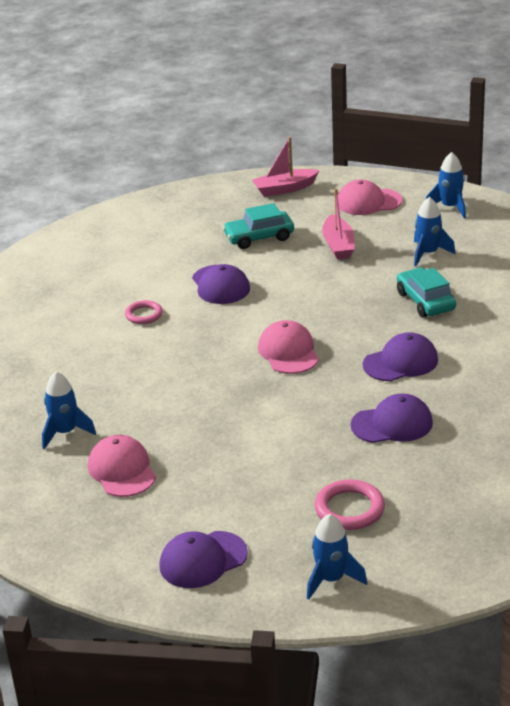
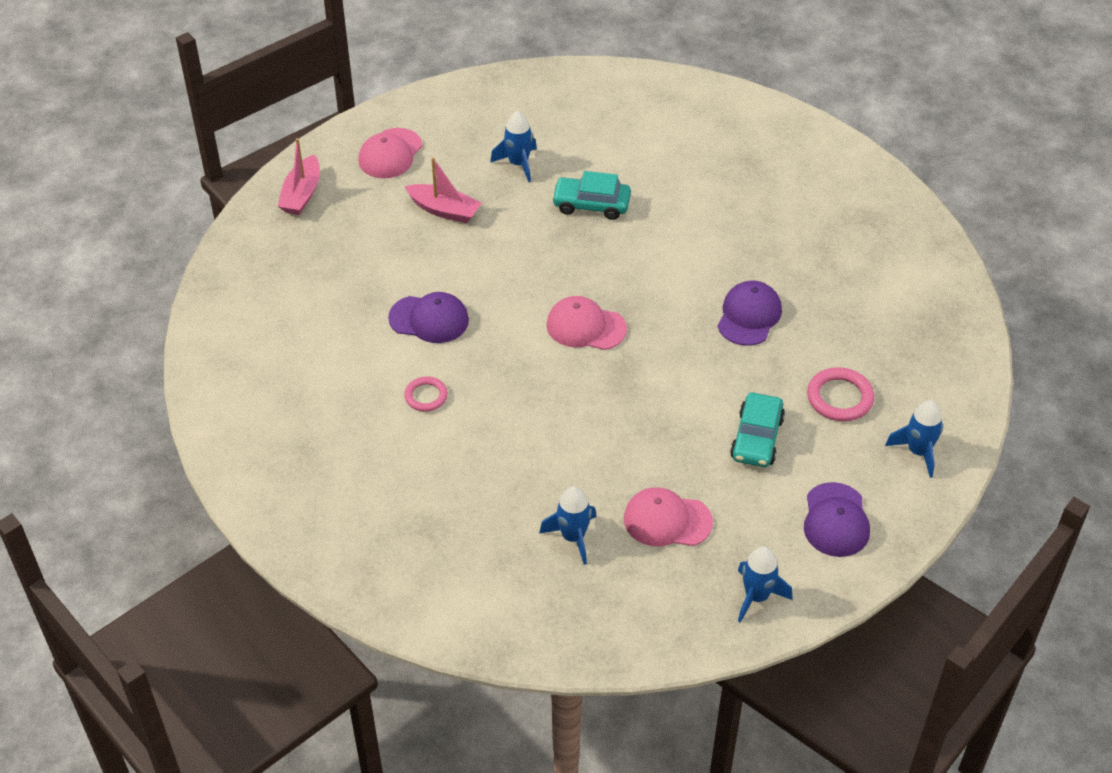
camera: 60 degrees left, 15 degrees up
turquoise car [222,203,294,249] -> turquoise car moved to [730,393,785,467]
purple cap [363,332,438,381] -> none
blue rocket [426,152,466,218] -> blue rocket moved to [738,546,792,623]

